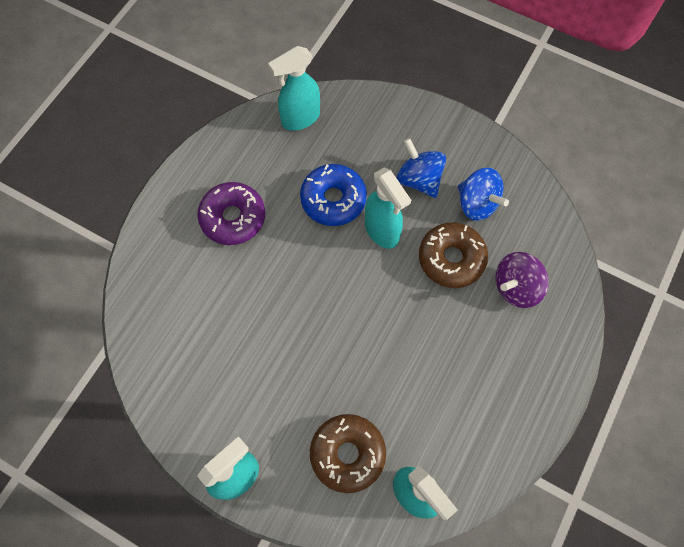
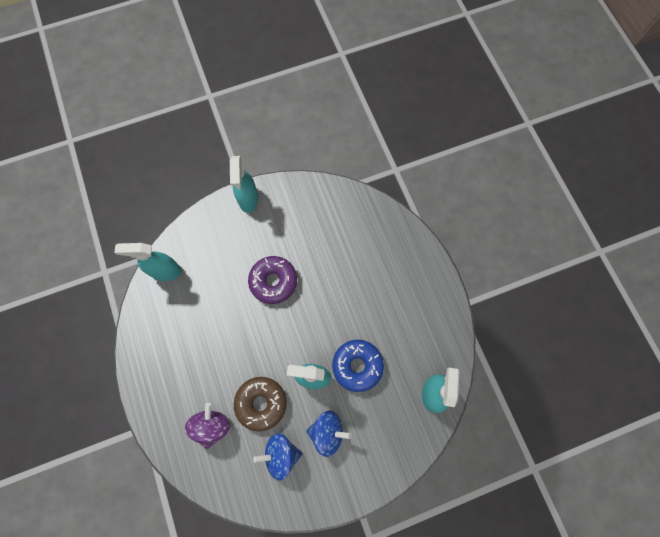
camera: 130 degrees right, 5 degrees up
purple donut [197,182,265,245] -> purple donut moved to [248,256,297,304]
brown donut [310,414,386,493] -> none

